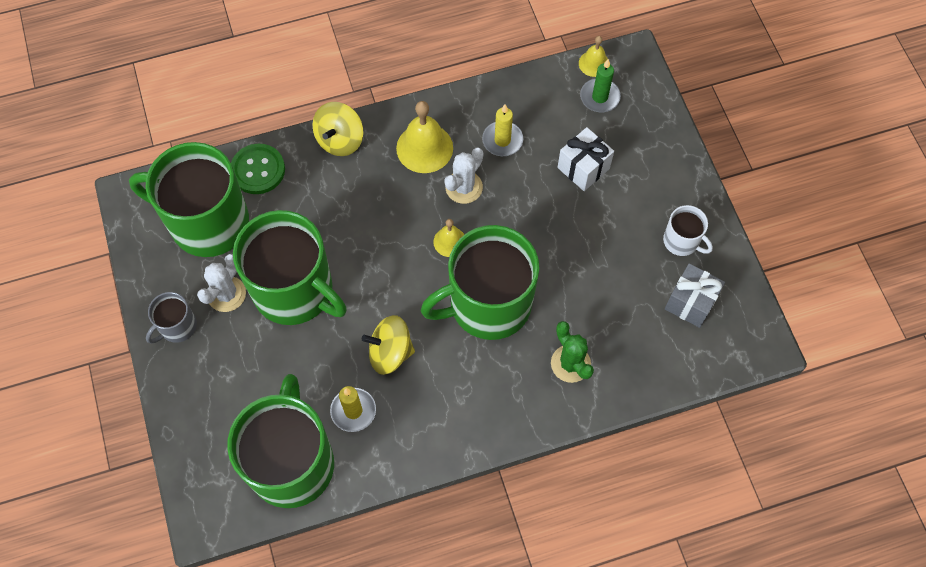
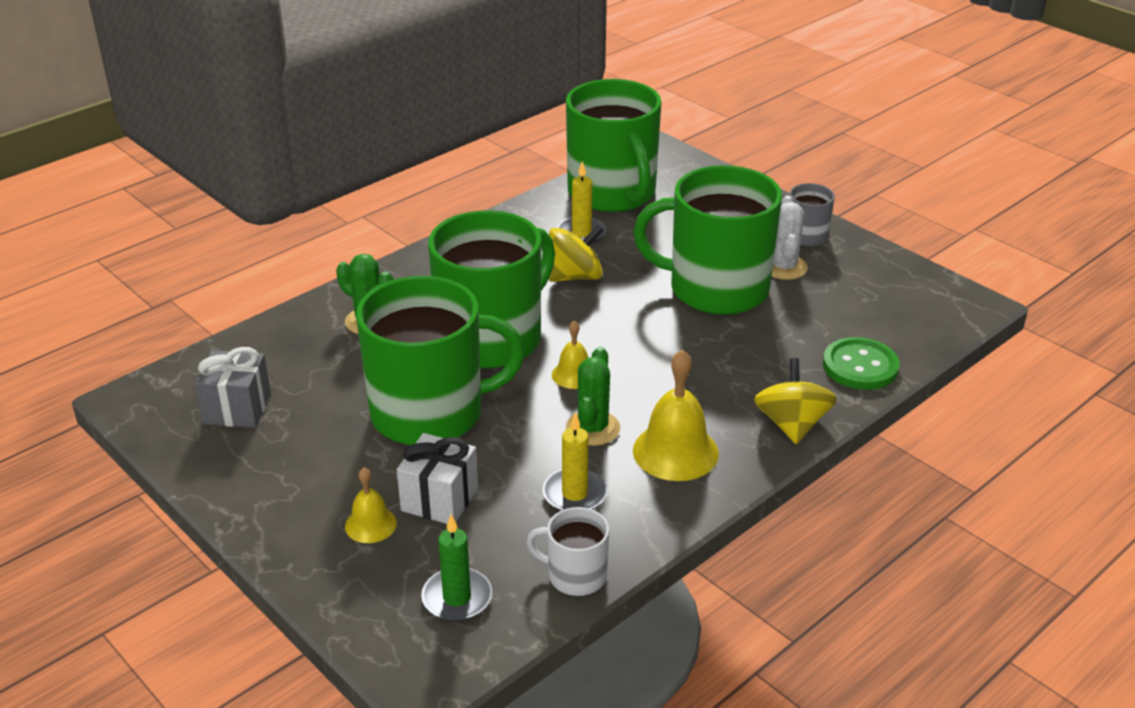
camera: 155 degrees right, 30 degrees down
green mug [129,142,249,257] -> green mug moved to [356,276,525,445]
white cactus [444,148,483,204] -> green cactus [566,347,620,446]
yellow bell [579,36,608,77] -> yellow bell moved to [345,468,397,543]
white mug [663,205,713,256] -> white mug moved to [527,507,609,596]

